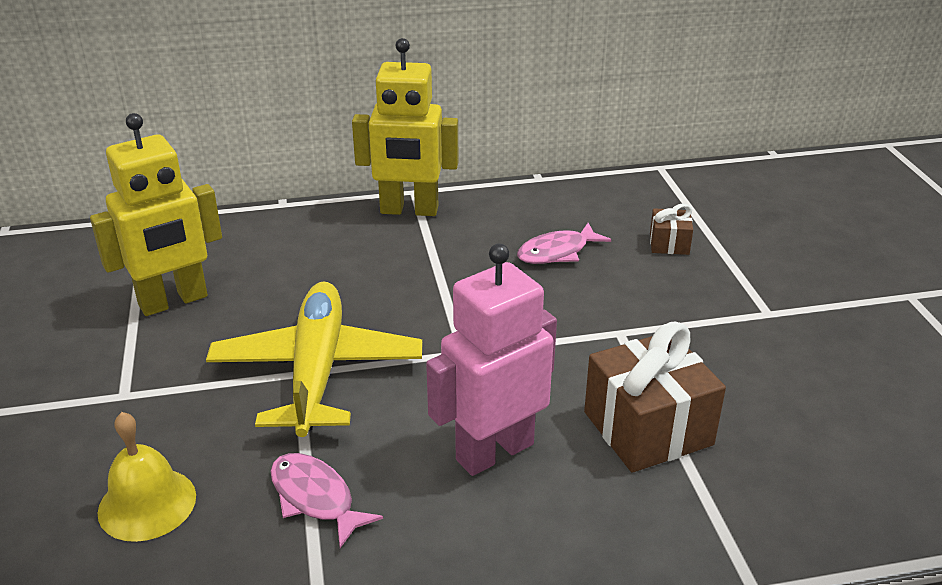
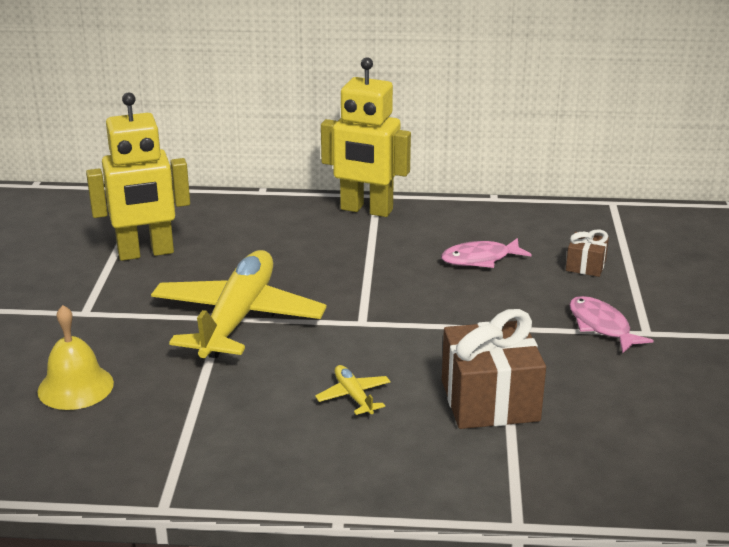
camera: 15 degrees right, 5 degrees down
pink fish [270,453,383,548] -> pink fish moved to [569,296,654,353]
pink robot [426,243,557,476] -> yellow plane [315,365,391,415]

